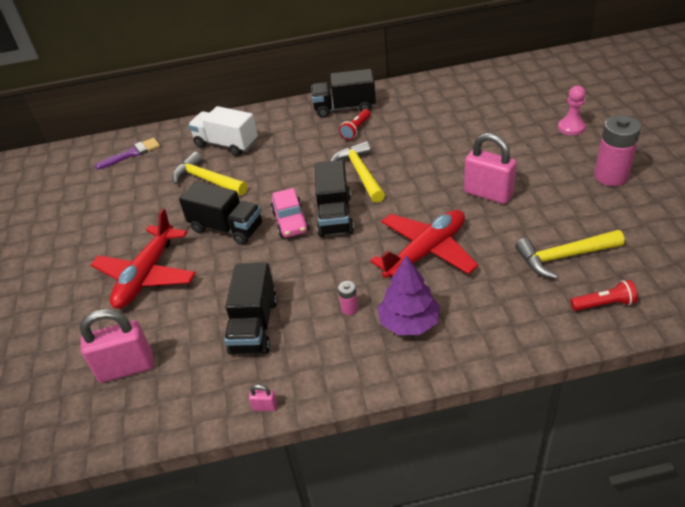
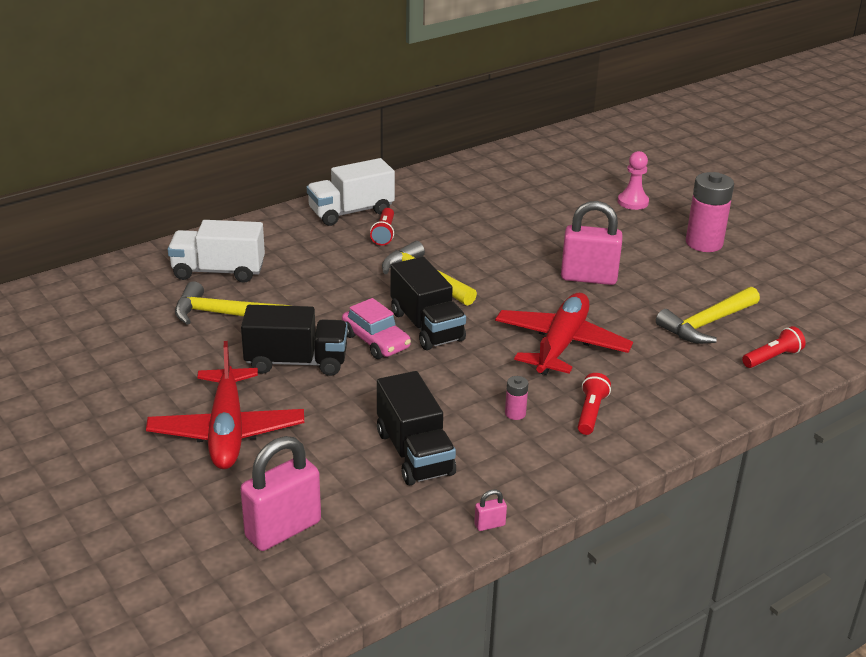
camera: 30 degrees left, 10 degrees down
purple brush [95,138,160,170] -> none
black truck [311,69,376,118] -> white truck [307,158,395,226]
purple tree [377,255,440,335] -> red flashlight [578,373,611,435]

